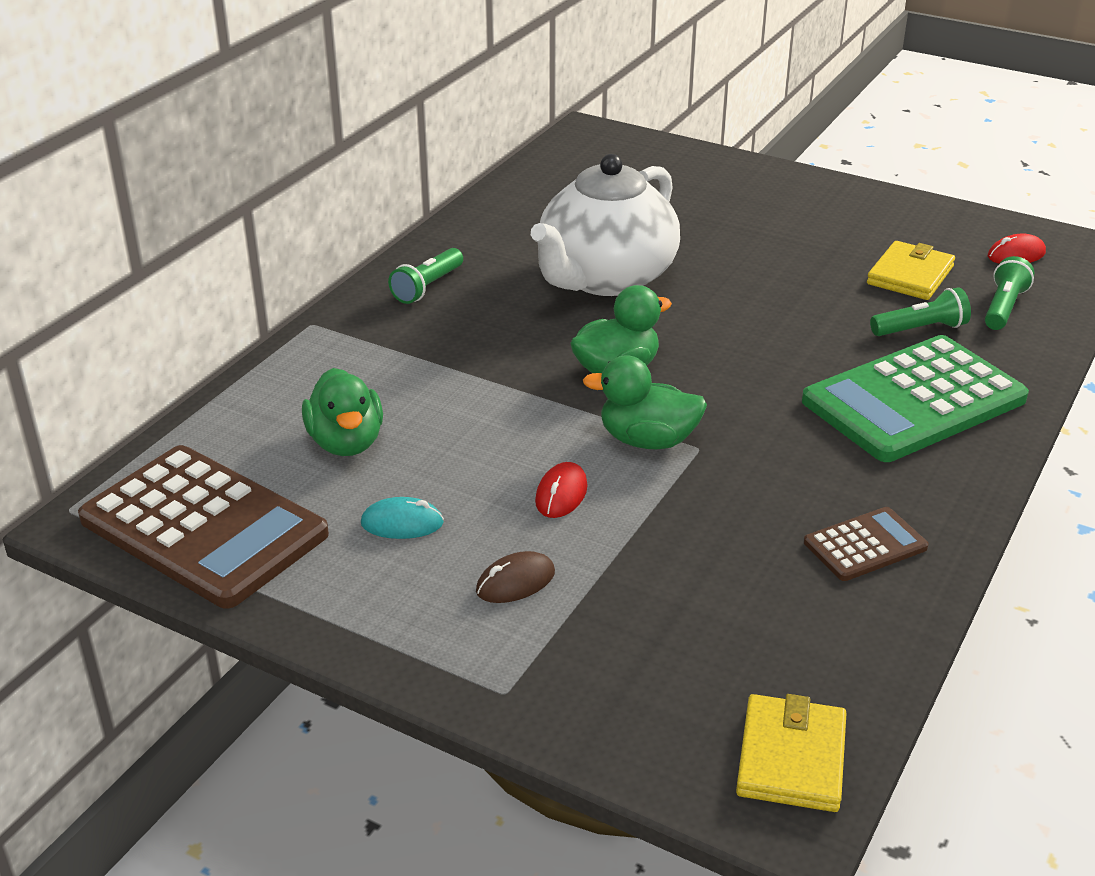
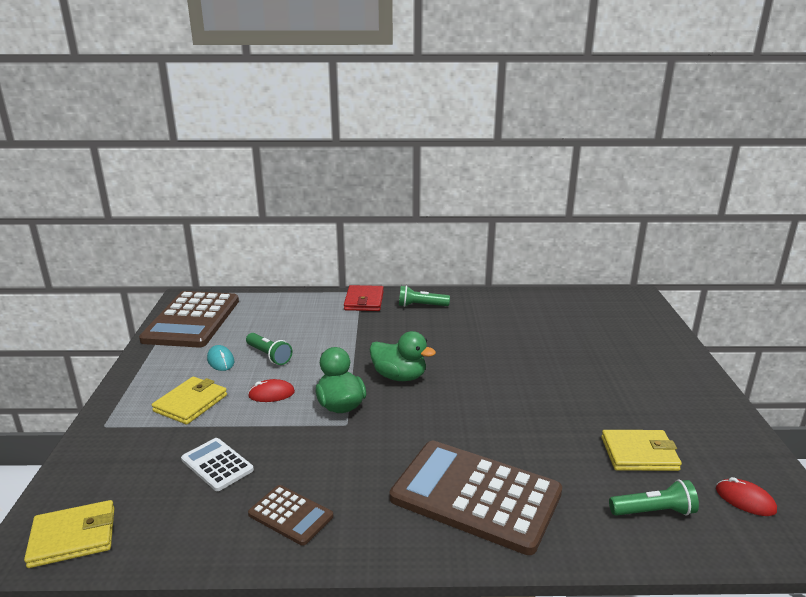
camera: 60 degrees right, 10 degrees down
green duck [302,368,383,456] -> none
brown mouse [476,551,555,603] -> yellow wallet [152,377,227,425]
white teapot [531,154,680,296] -> none
green calculator [802,335,1029,462] -> brown calculator [390,441,562,555]
green flashlight [870,287,971,336] -> green flashlight moved to [246,333,292,365]
none -> white calculator [181,438,254,491]
none -> red wallet [344,285,384,311]

